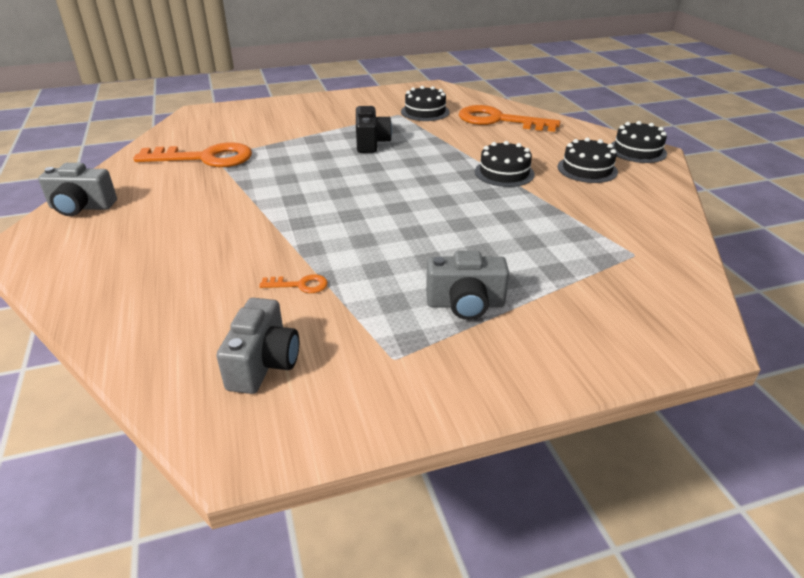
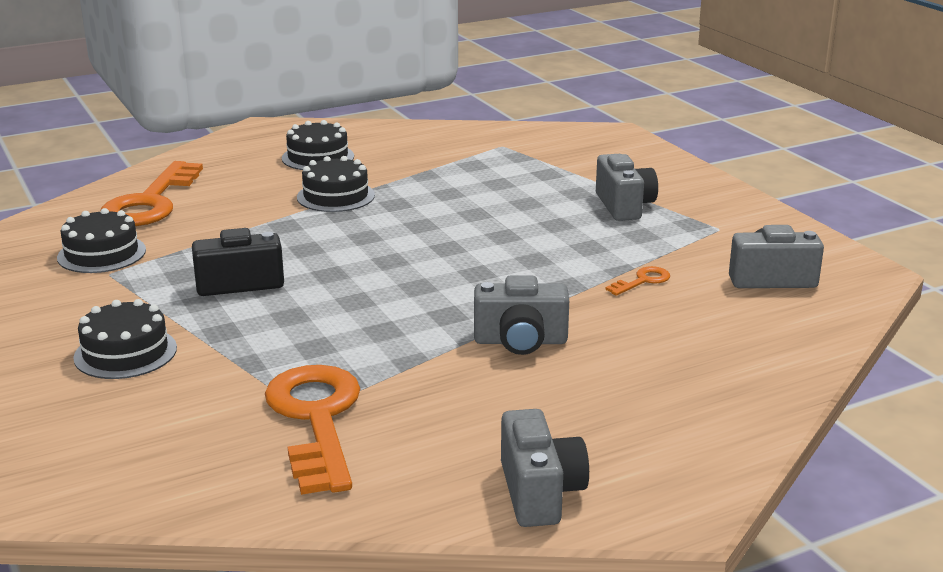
camera: 100 degrees left, 10 degrees down
orange key [259,274,328,293] -> orange key turned 60 degrees clockwise [605,266,670,296]
black cake [611,121,667,163] -> black cake moved to [73,299,177,379]
none -> grey camera [474,276,569,355]

